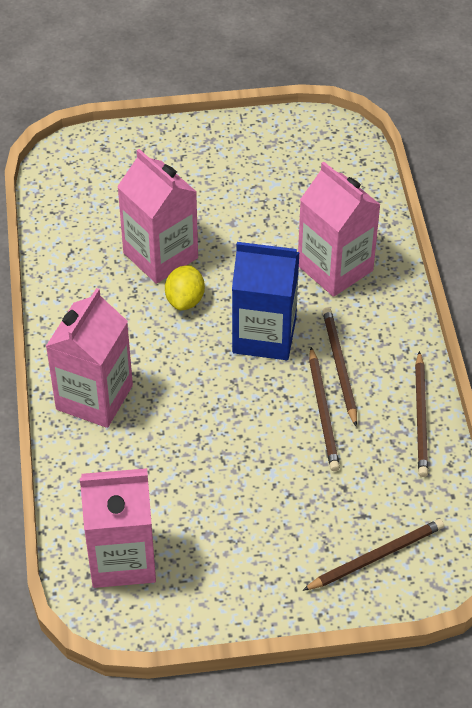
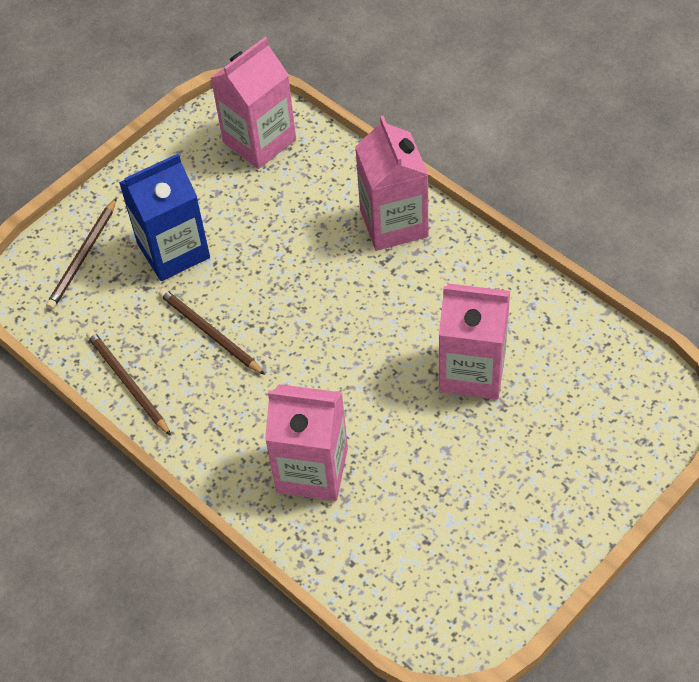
camera: 145 degrees right, 5 degrees up
yellow lemon [165,265,205,310] -> none
blue carton [232,242,300,360] -> blue carton moved to [119,154,210,281]
brown pencil [322,307,357,426] -> none

